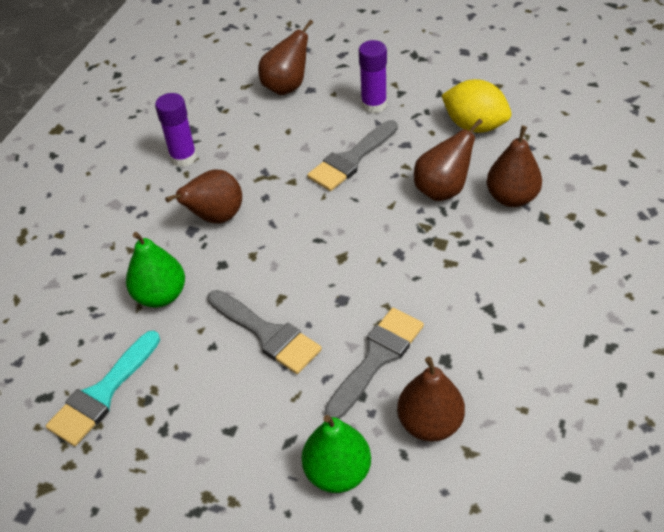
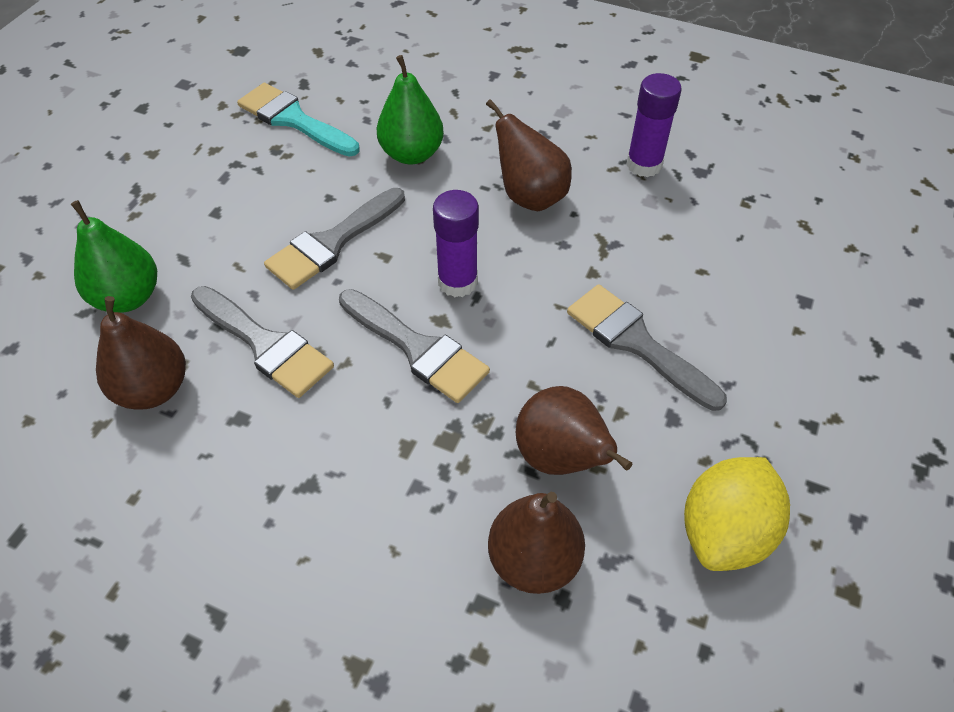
camera: 90 degrees right, 5 degrees up
brown pear [258,20,313,95] -> none
purple glue stick [359,40,387,114] -> purple glue stick moved to [433,190,479,297]
none -> grey brush [339,289,490,403]

